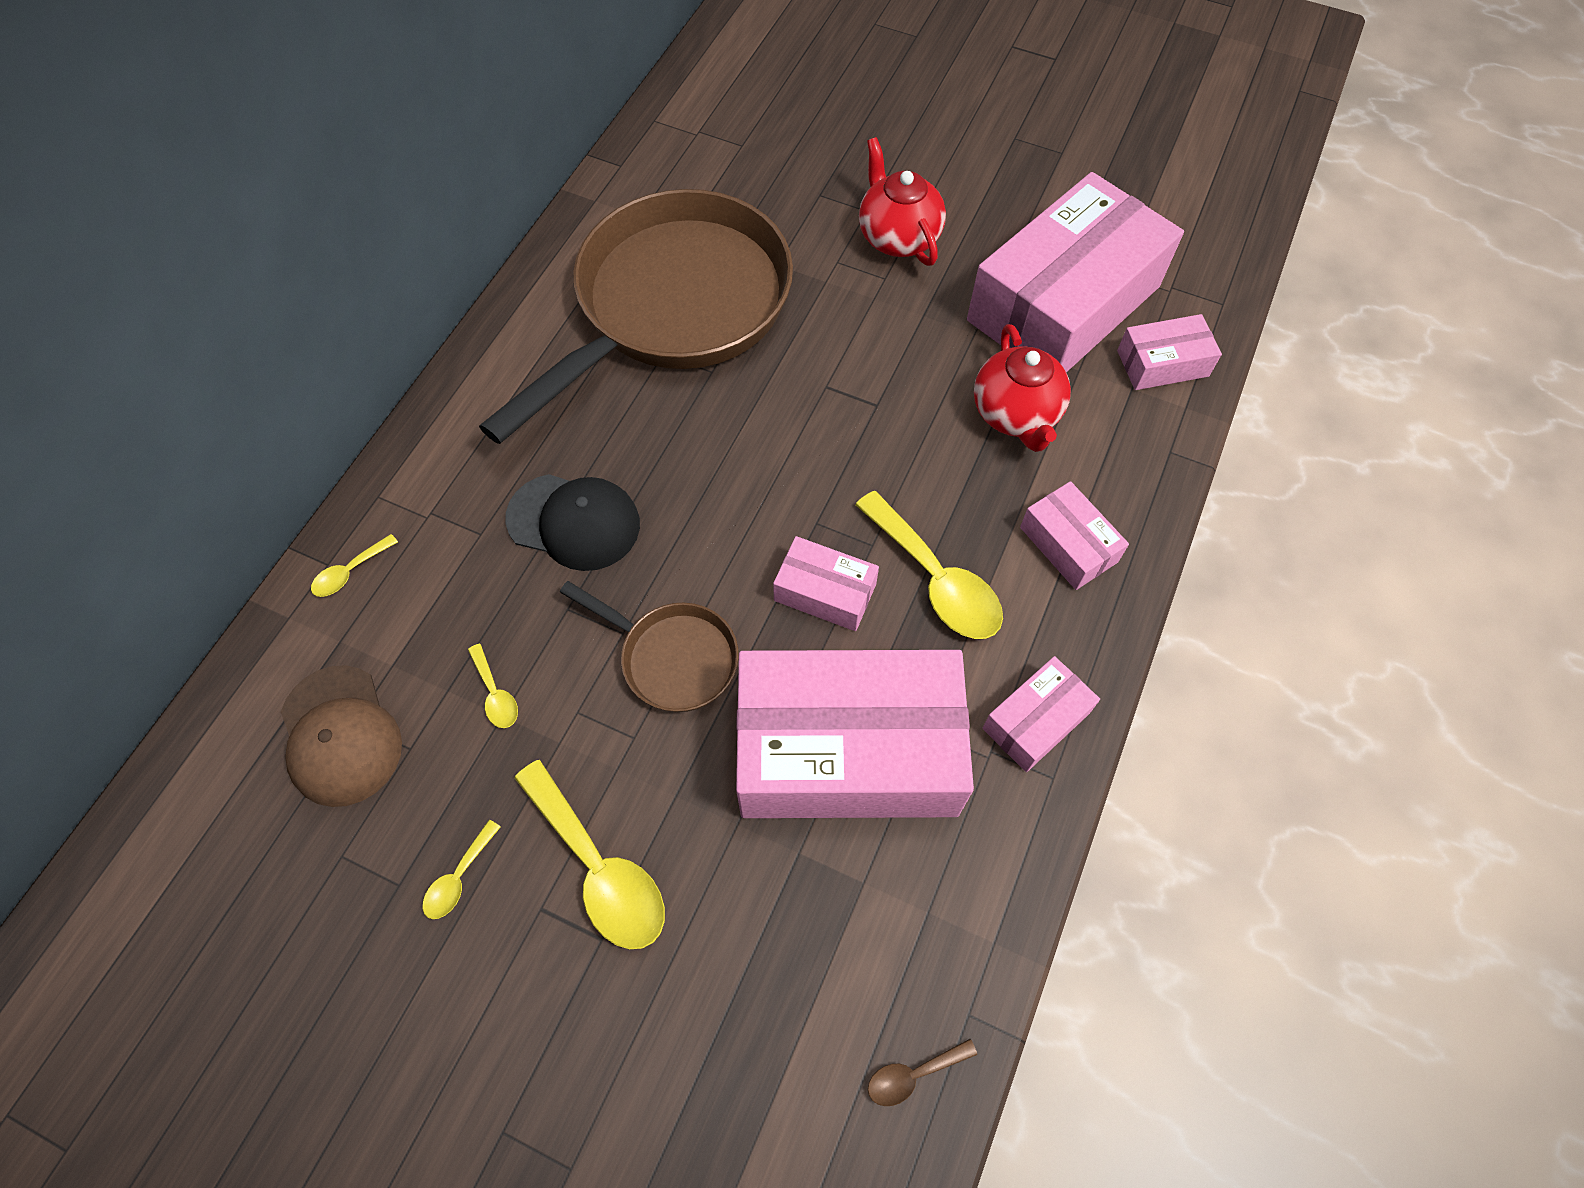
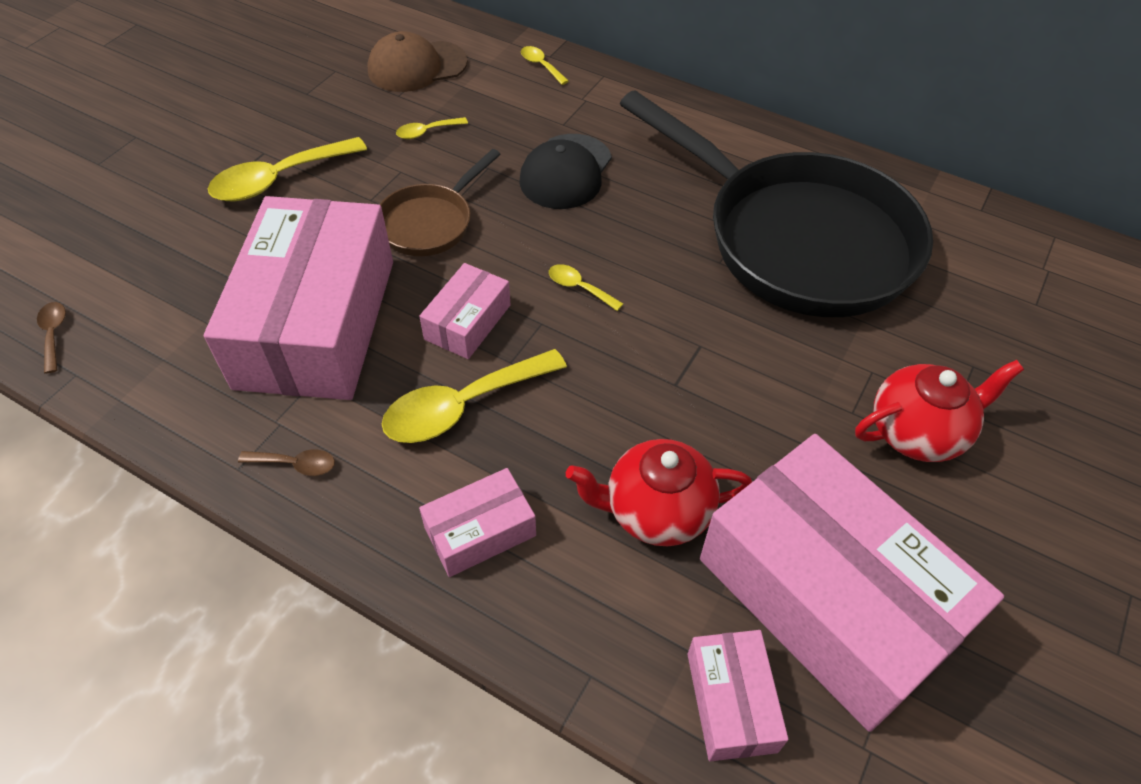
camera: 95 degrees right, 10 degrees down
yellow spoon [422,820,501,919] -> yellow spoon moved to [549,264,623,311]
brown pan [479,189,793,444] -> black pan [620,90,933,317]
pink box [983,656,1100,772] -> brown spoon [238,450,335,476]

